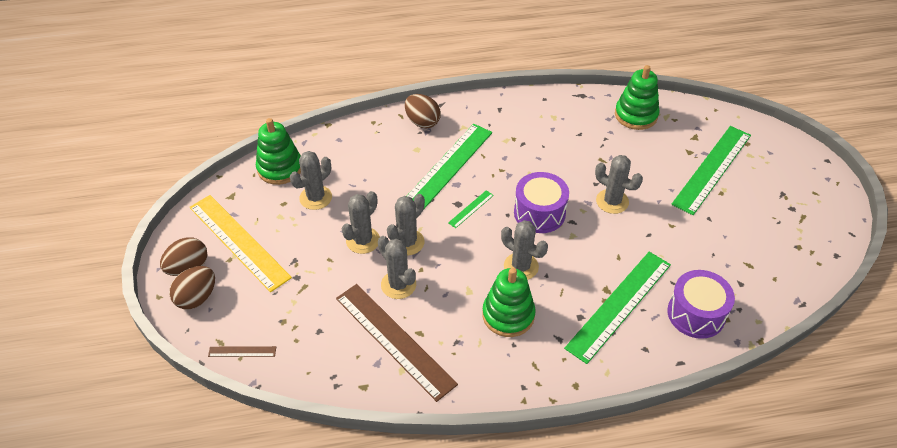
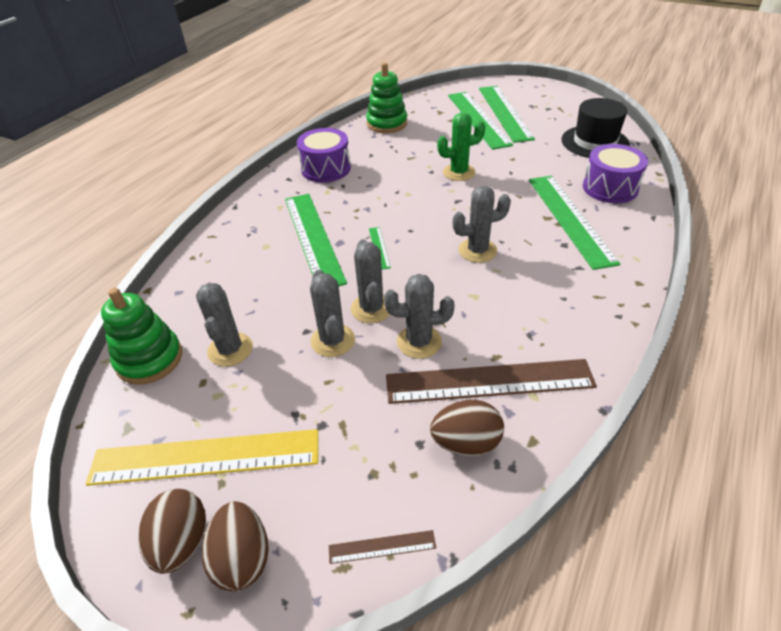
camera: 50 degrees left, 5 degrees down
brown ruler [208,346,276,357] -> brown ruler turned 45 degrees clockwise [329,530,436,564]
brown egg [405,94,441,129] -> brown egg moved to [430,400,504,456]
green stacking toy [482,268,536,337] -> none
purple drum [514,172,569,233] -> purple drum moved to [297,128,351,183]
grey cactus [595,155,643,214] -> green cactus [437,112,485,181]
none -> green ruler [479,86,535,143]
none -> black hat [561,98,630,158]

